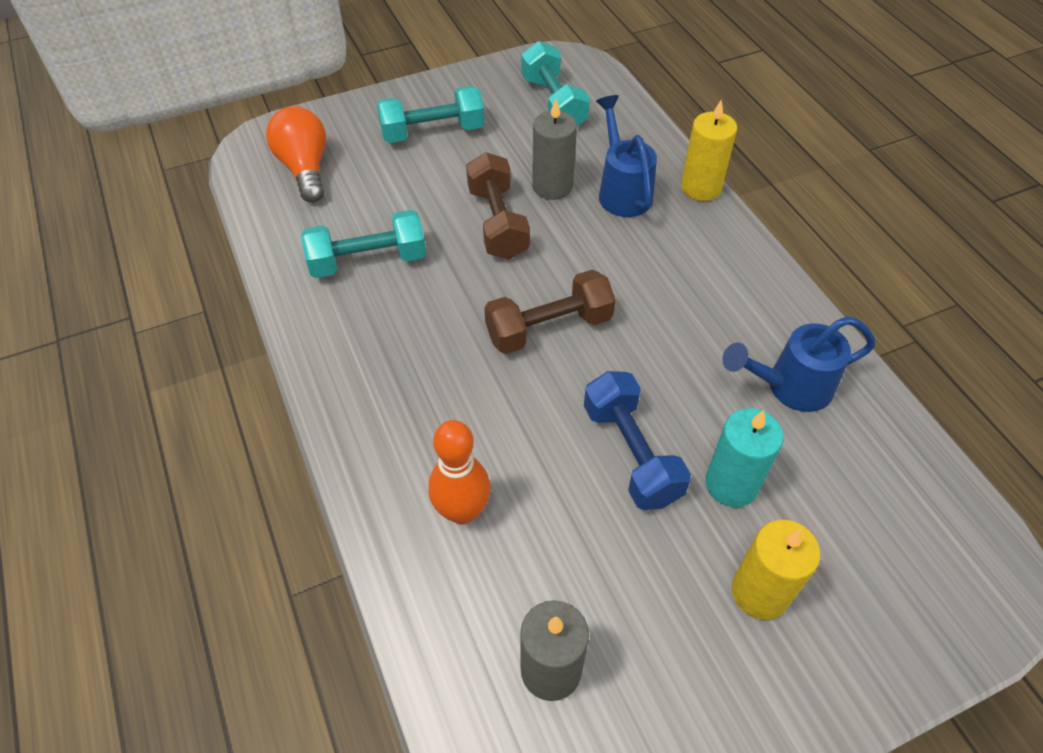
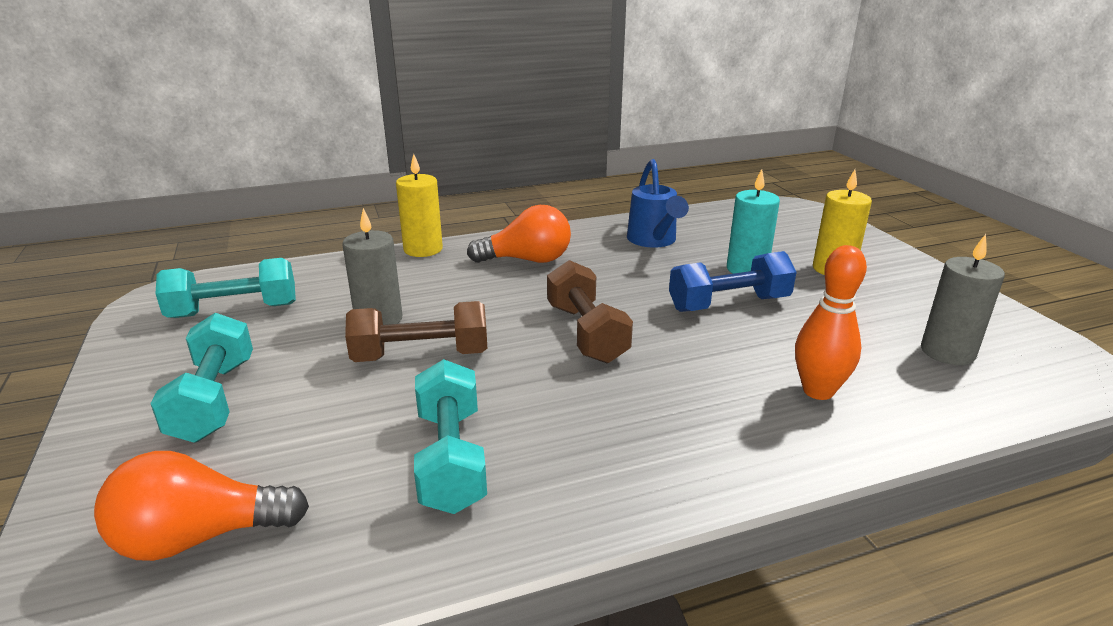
camera: 85 degrees left, 25 degrees down
blue watering can [596,95,657,217] -> none
none -> orange light bulb [467,205,571,263]

